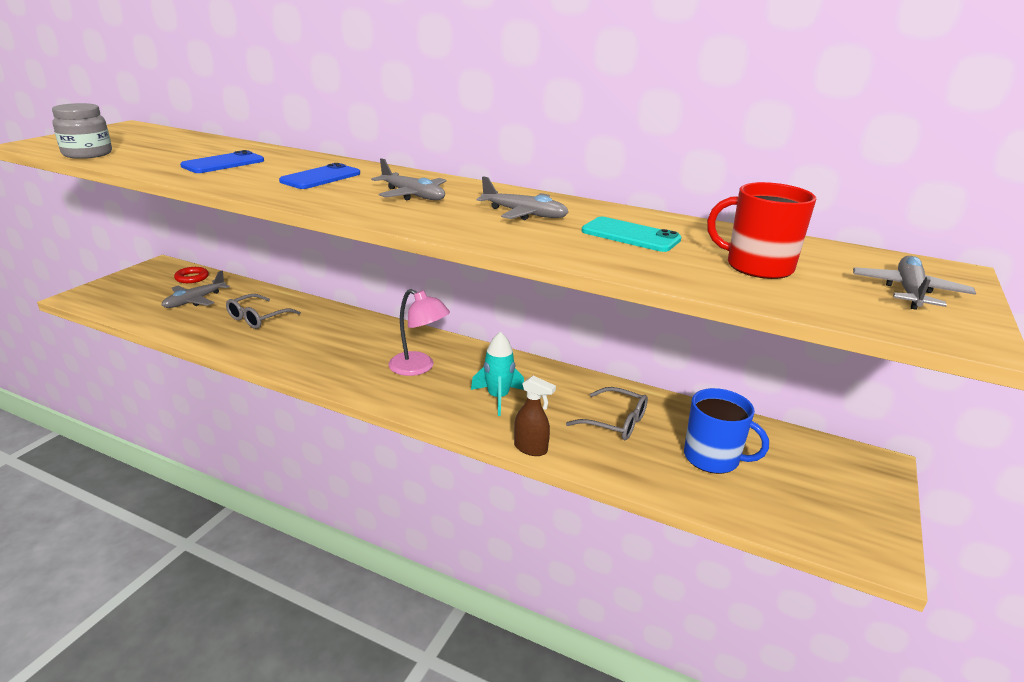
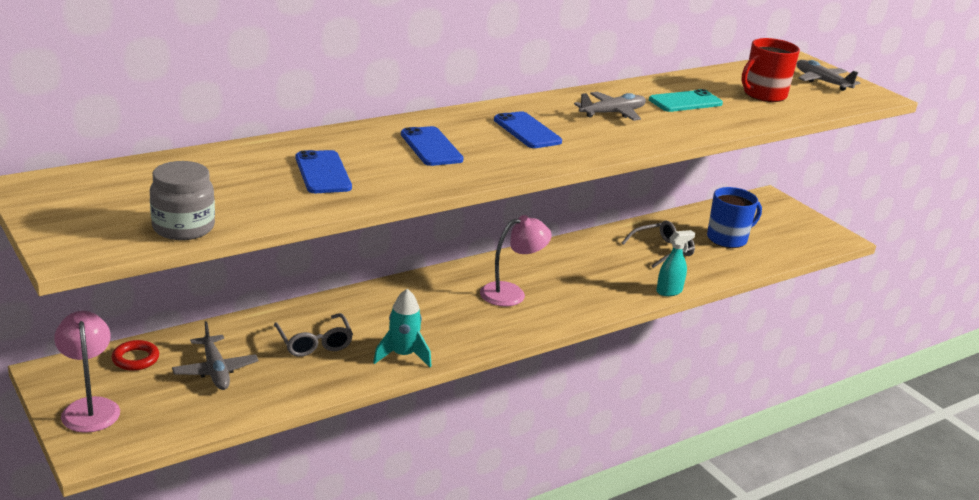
camera: 60 degrees left, 0 degrees up
grey plane [371,158,446,200] -> blue phone [494,111,562,148]
turquoise rocket [471,331,524,416] -> turquoise rocket moved to [373,289,431,367]
brown spray bottle [514,376,556,456] -> turquoise spray bottle [656,230,695,296]
none -> pink lamp [54,311,120,433]

